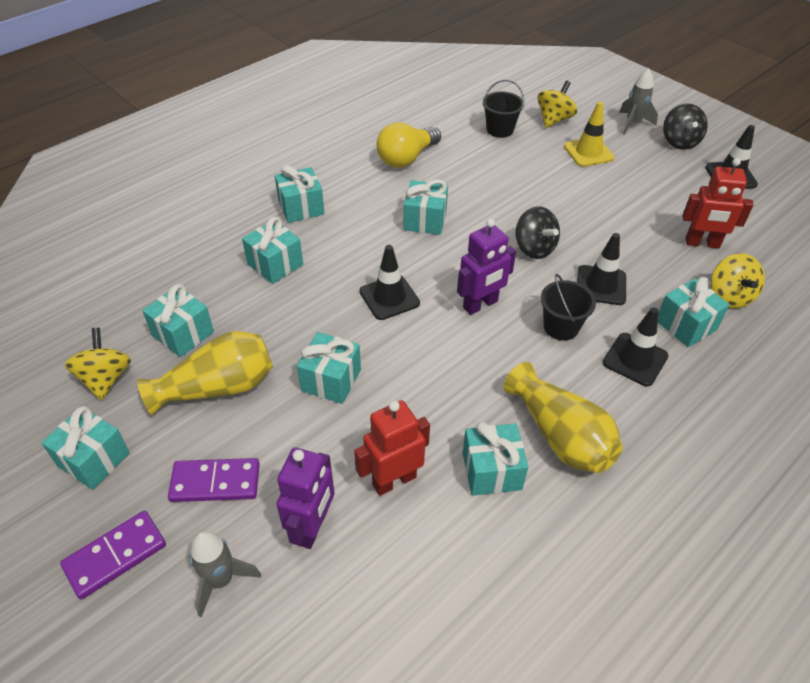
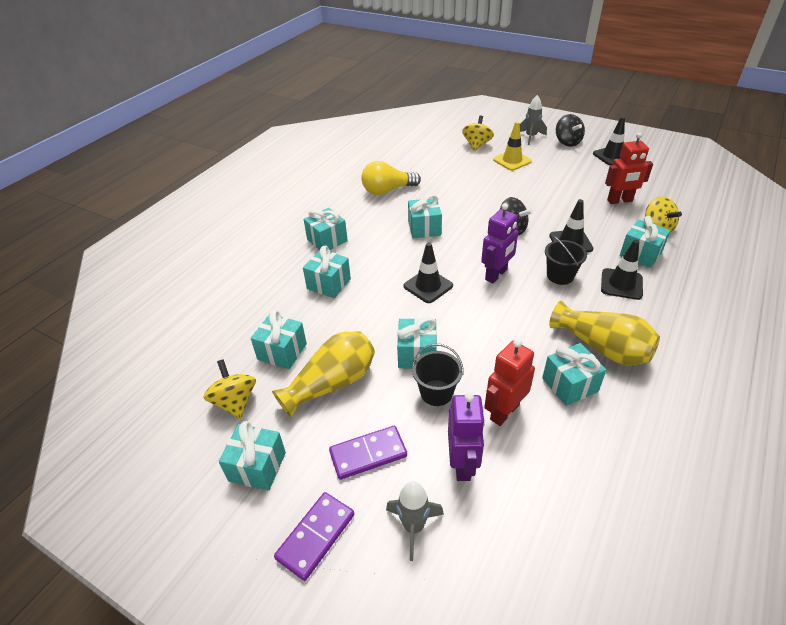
camera: 15 degrees left, 5 degrees down
yellow light bulb [376,122,441,168] -> yellow light bulb turned 45 degrees clockwise [361,161,421,195]
black bucket [483,79,524,138] -> black bucket moved to [412,344,463,406]

